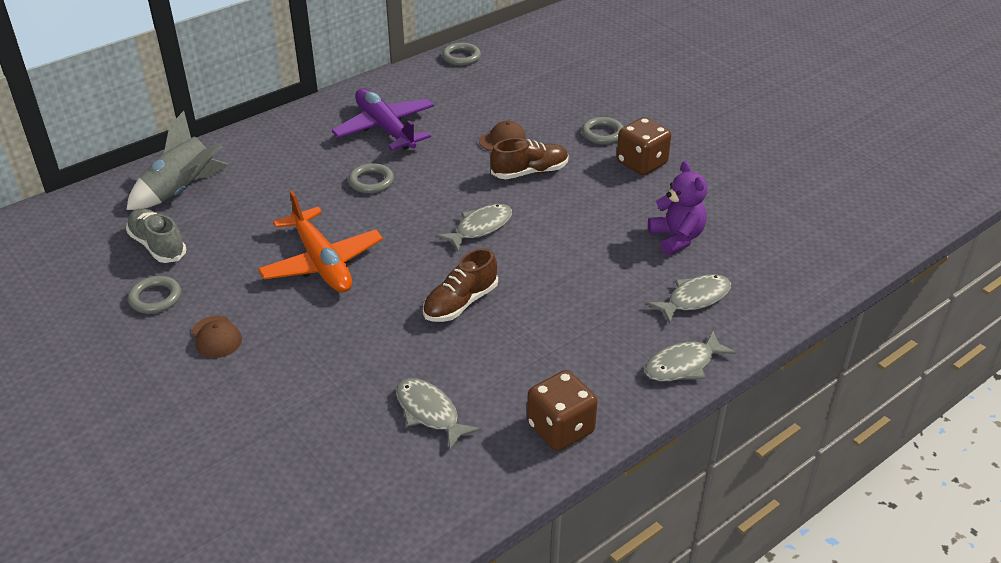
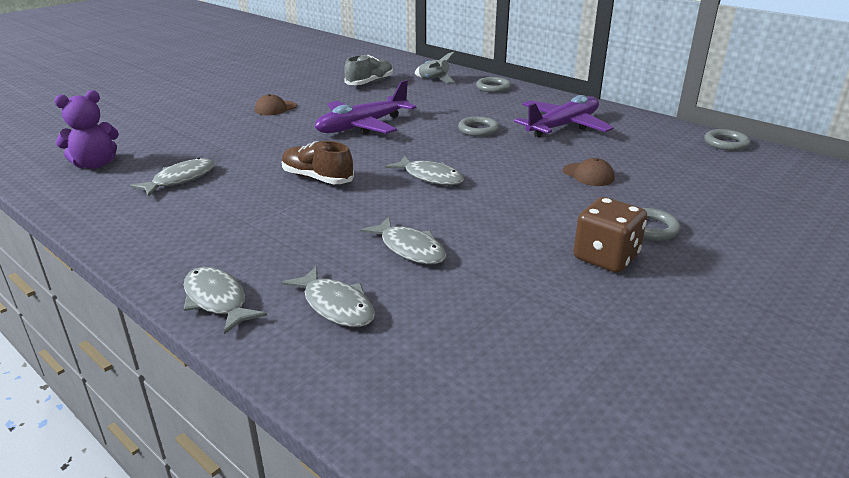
camera: 80 degrees right, 10 degrees down
grey rocket [126,111,228,210] -> grey rocket [415,51,455,83], size x0.60
grey ring [128,276,181,314] -> grey ring moved to [476,77,511,93]
orange plane [258,191,383,292] -> purple plane [315,80,416,134]
brown shoe [490,138,569,179] -> none
brown dice [527,370,598,451] -> none
purple teddy bear [648,161,707,255] -> purple teddy bear moved to [54,90,119,169]
none -> grey fish [360,217,446,264]

